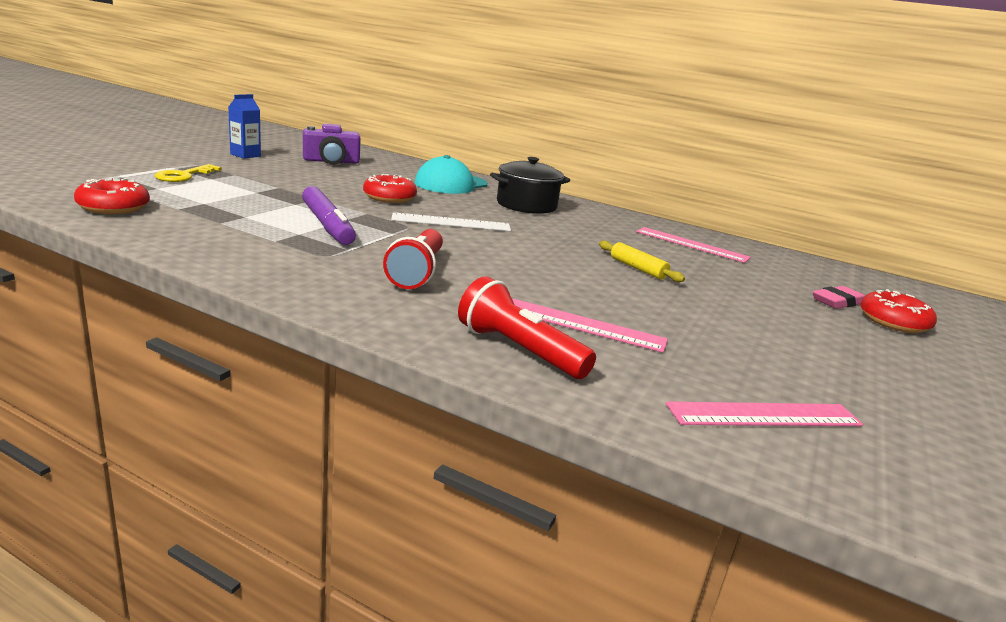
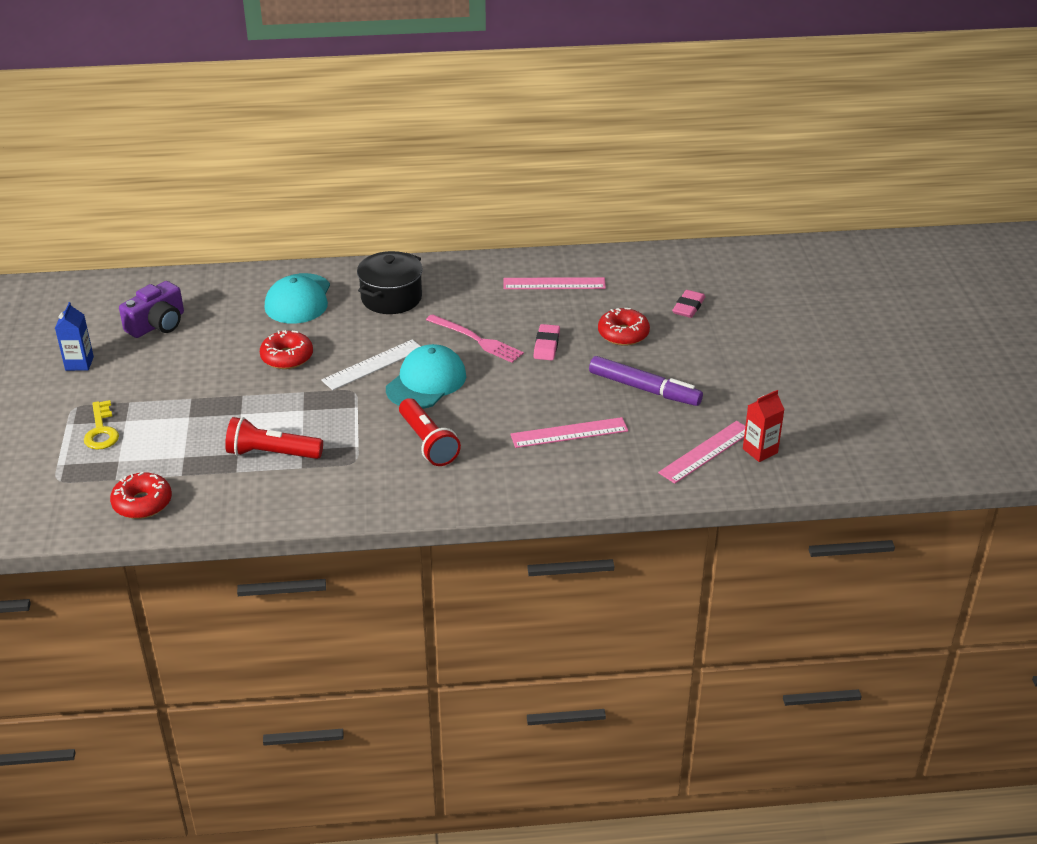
camera: 30 degrees left, 15 degrees up
purple marker [302,186,356,245] -> purple marker moved to [589,356,703,406]
red flashlight [458,276,596,379] -> red flashlight moved to [225,417,323,459]
yellow rolling pin [599,241,685,282] -> pink eraser [534,324,560,360]
red donut [860,289,937,333] -> red donut moved to [598,308,650,346]
none -> turquoise cap [386,344,466,409]
none -> pink fork [426,314,524,363]
none -> red carton [743,390,785,462]

